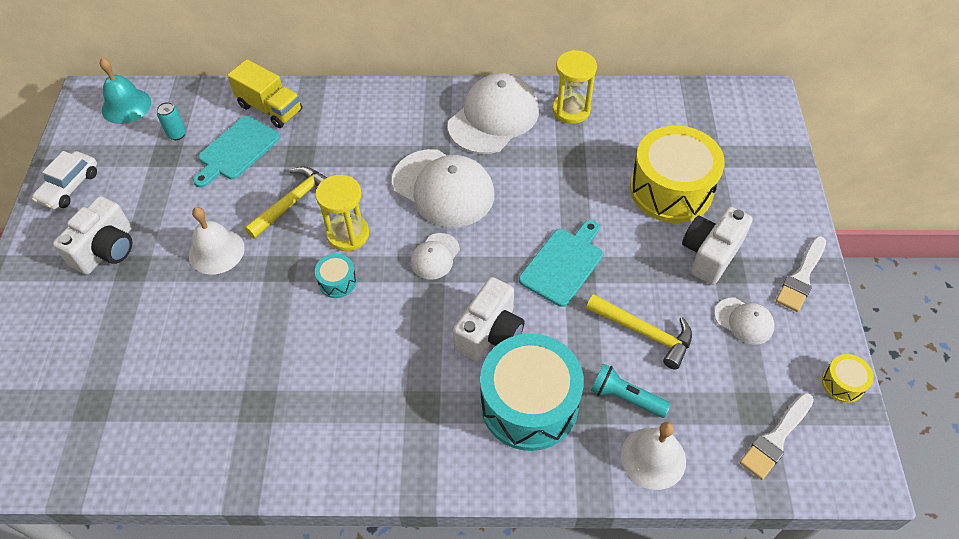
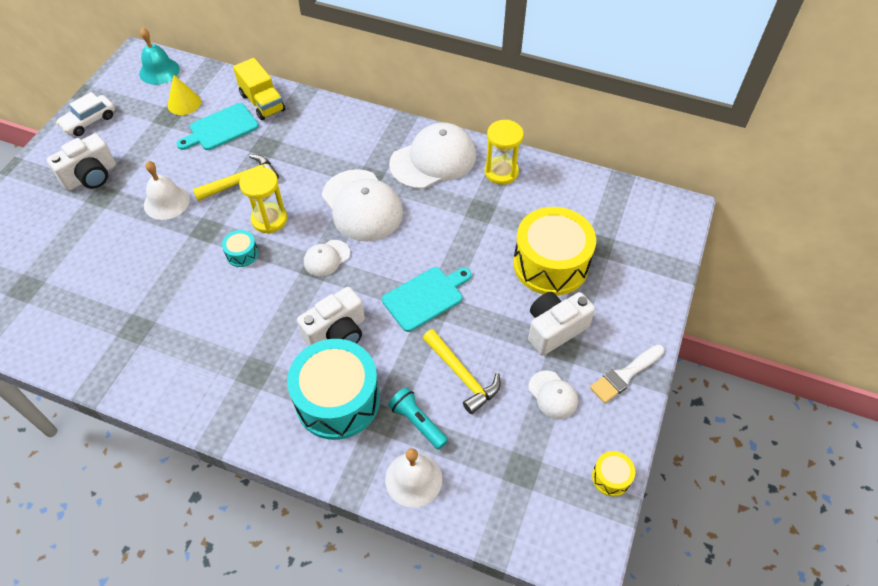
camera: 20 degrees right, 0 degrees up
turquoise can [157,102,186,140] -> yellow cone [168,75,201,115]
white brush [740,393,814,480] -> none

